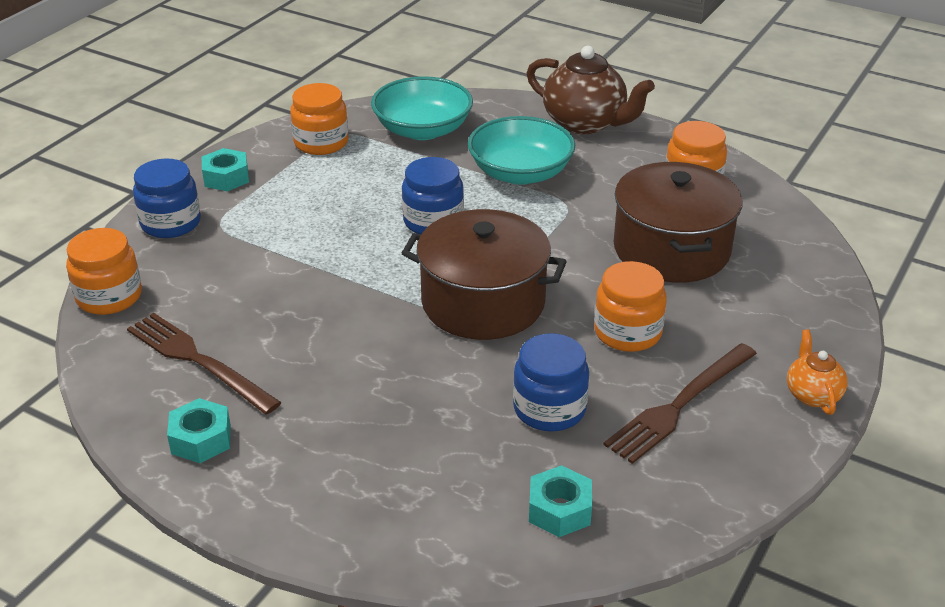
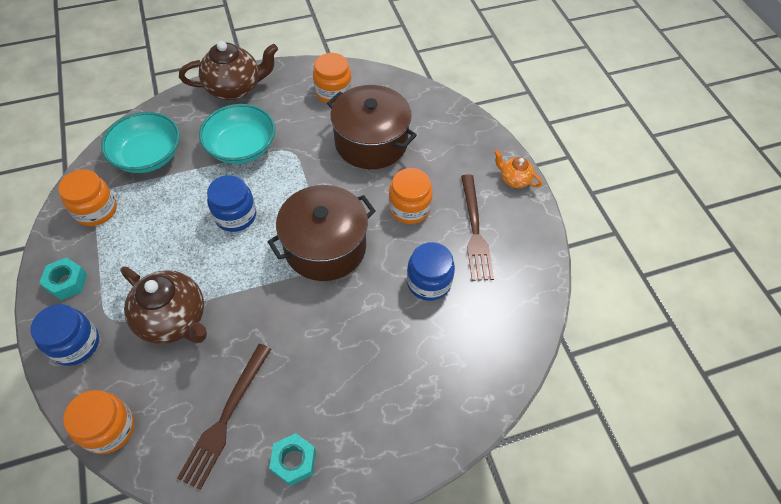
camera: 50 degrees left, 20 degrees up
brown fork [127,313,282,415] -> brown fork turned 60 degrees counterclockwise [177,344,271,490]
turquoise nut [529,465,592,537] -> none
none -> brown teapot [120,267,207,344]

